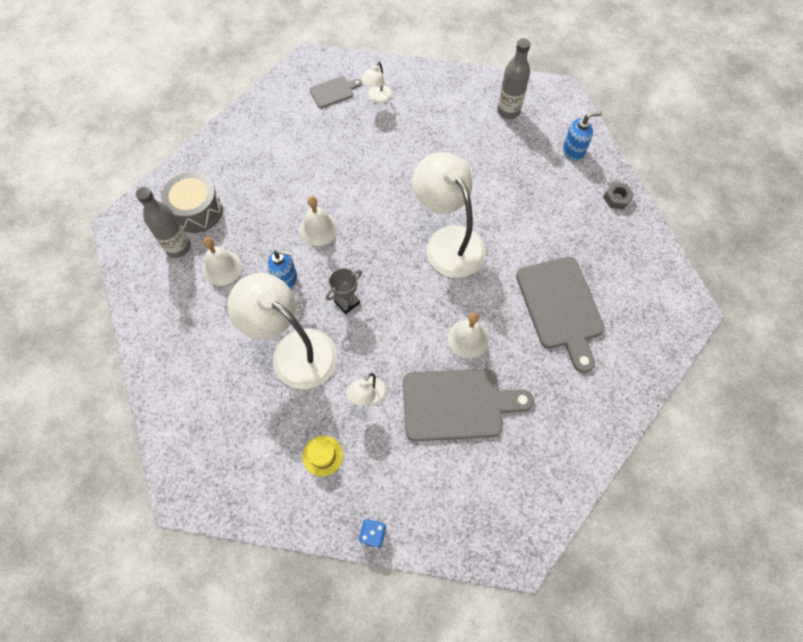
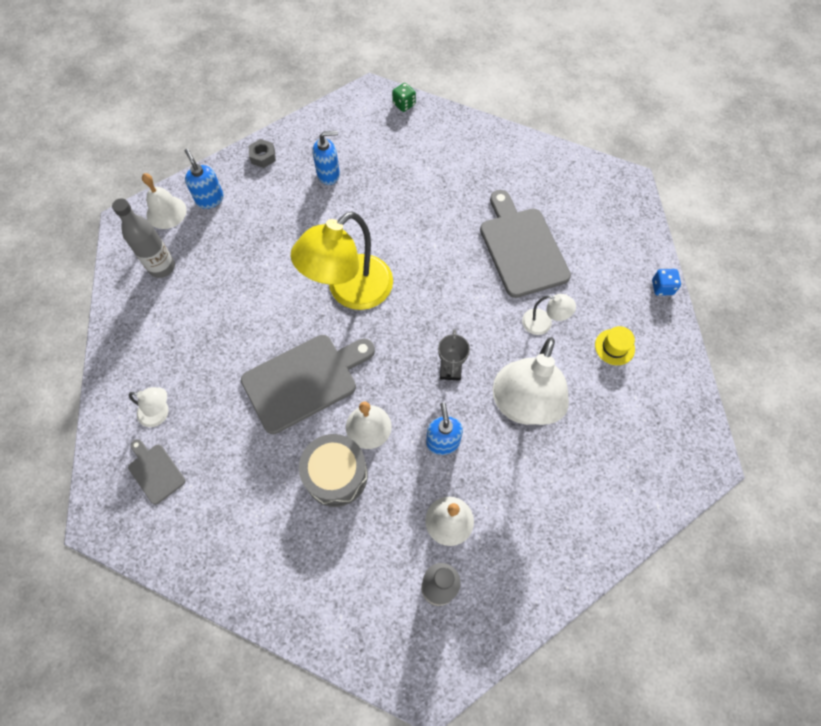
camera: 105 degrees left, 0 degrees up
grey drum [161,172,223,233] -> grey drum moved to [299,434,368,507]
grey trophy [326,268,362,314] -> grey trophy turned 60 degrees clockwise [438,330,470,381]
white lamp [413,152,486,278] -> yellow lamp [291,211,393,310]
white bell [447,313,489,359] -> white bell moved to [142,173,187,229]
grey cutting board [516,257,605,373] -> grey cutting board moved to [241,335,375,434]
none -> blue soap dispenser [312,131,340,185]
none -> green dice [392,83,416,112]

